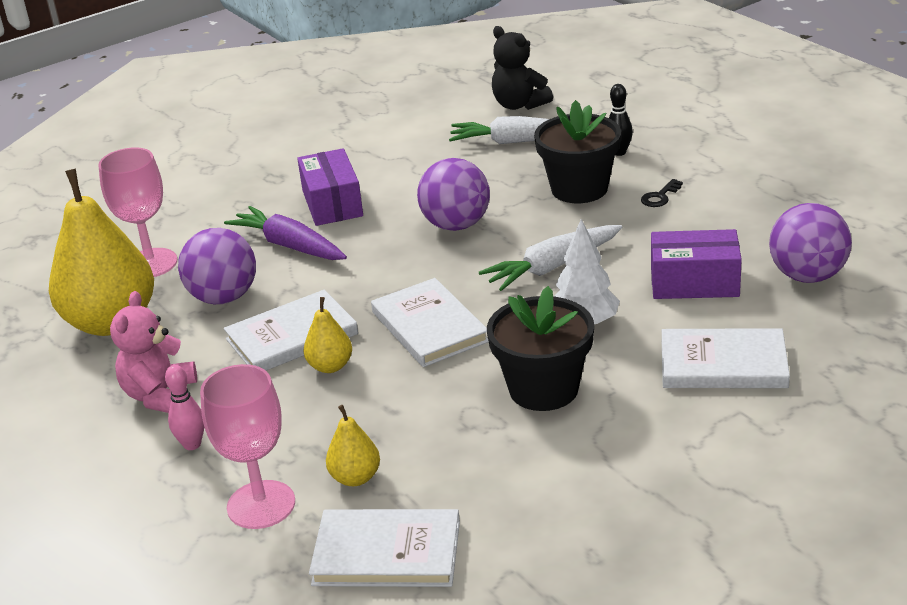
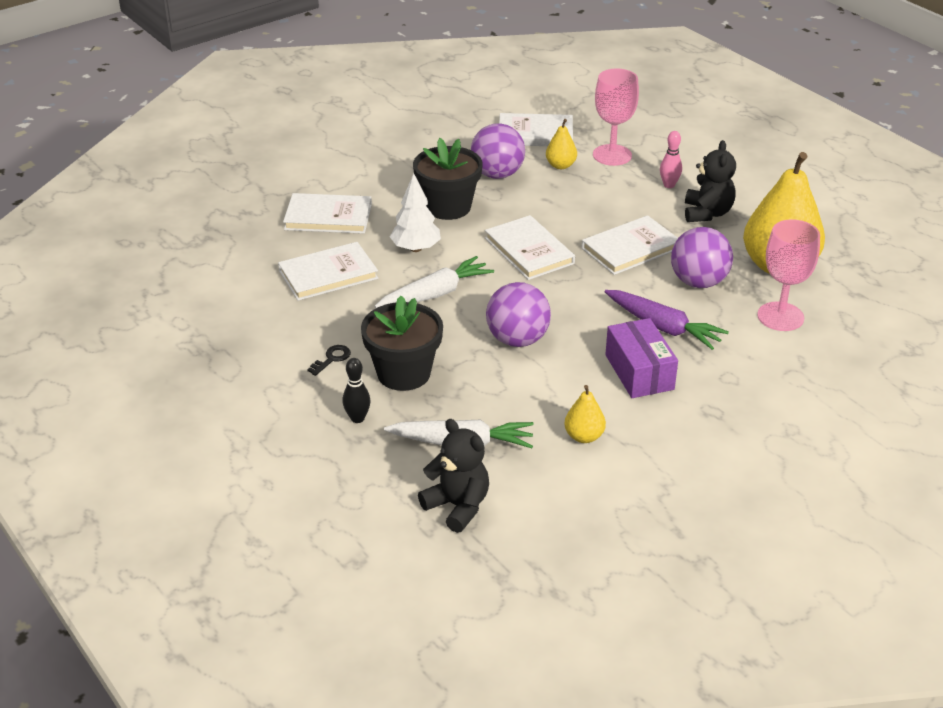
camera: 175 degrees right, 5 degrees up
pink teddy bear [110,291,197,413] -> black teddy bear [685,140,736,222]
yellow pear [304,297,352,373] -> yellow pear moved to [564,385,606,443]
purple box [651,229,742,299] -> white book [278,242,378,301]
purple ball [769,203,852,283] -> purple ball moved to [471,123,525,179]

